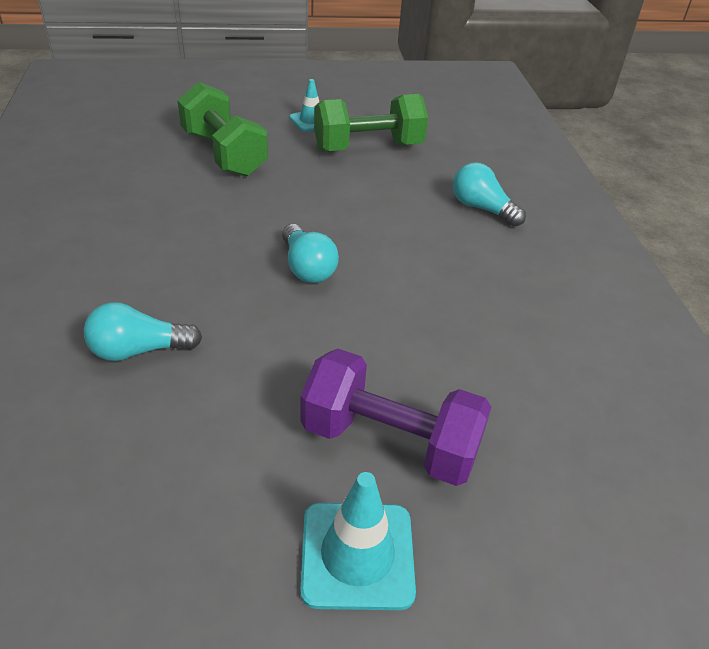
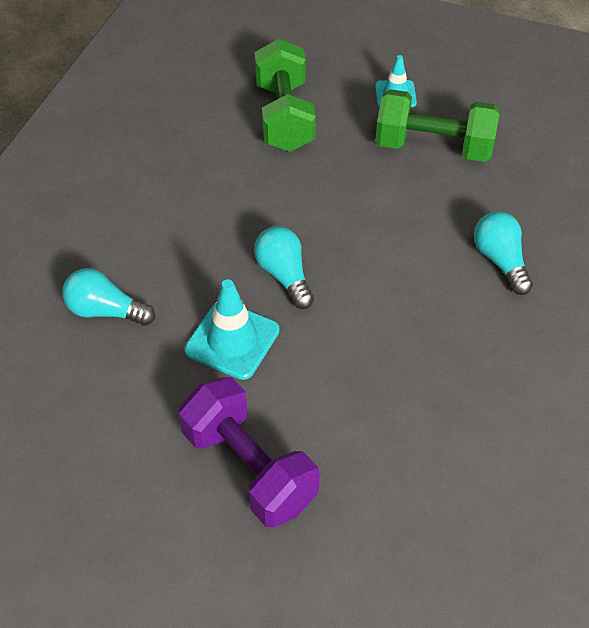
camera: 30 degrees right, 10 degrees up
turquoise light bulb [282,224,339,283] -> turquoise light bulb turned 150 degrees clockwise [254,226,314,309]
turquoise traffic cone [300,472,416,610] -> turquoise traffic cone moved to [184,279,280,380]

